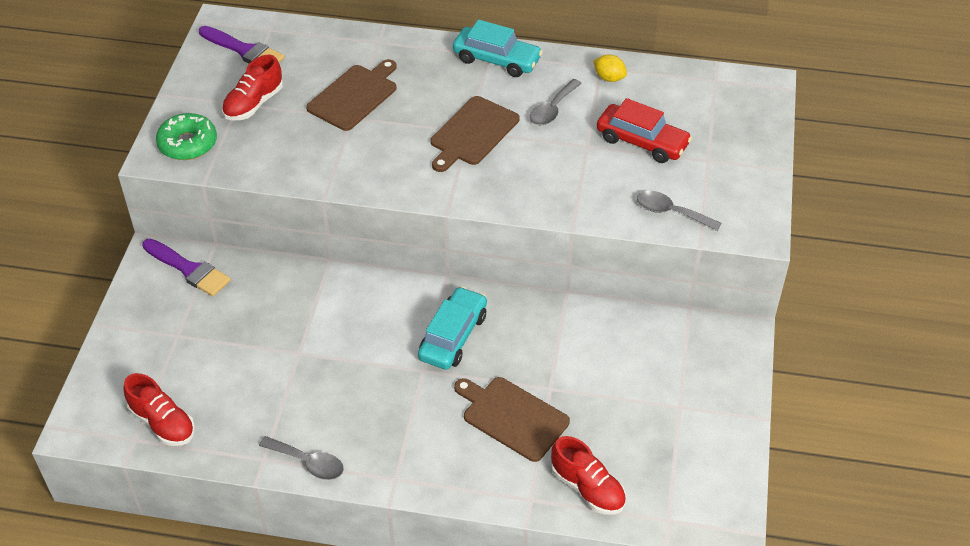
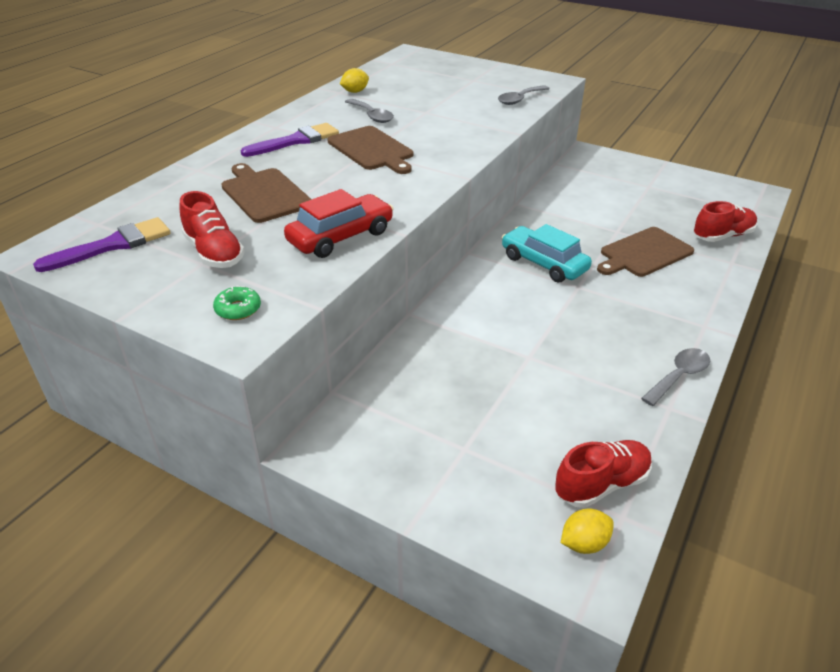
camera: 70 degrees left, 10 degrees down
purple brush [142,239,231,296] -> purple brush moved to [241,123,339,157]
green donut [156,113,217,160] -> green donut [213,286,261,320], size x0.57
turquoise car [453,20,543,77] -> none
red car [597,98,692,163] -> red car moved to [284,189,394,258]
none -> yellow lemon [561,509,614,554]

